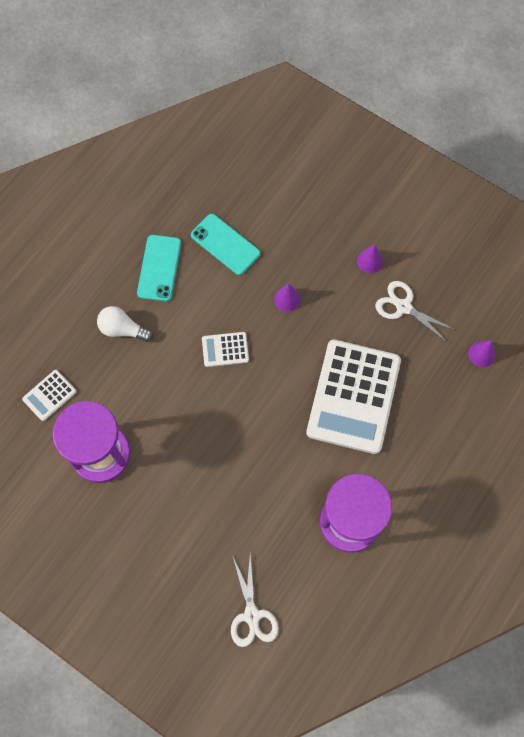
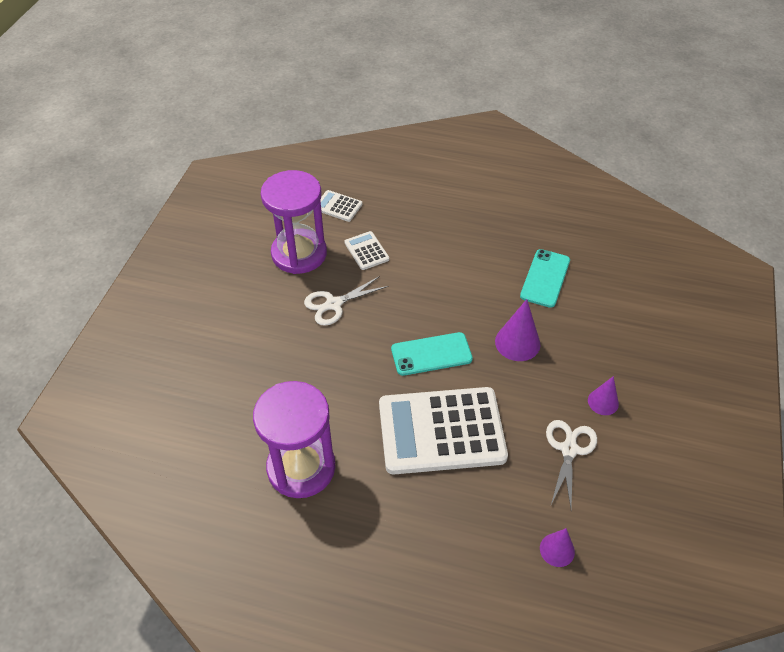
camera: 70 degrees right, 20 degrees down
white light bulb [97,306,153,342] -> none
turquoise phone [137,235,181,302] -> turquoise phone moved to [391,332,473,376]
white calculator [202,332,249,367] -> white calculator moved to [344,231,389,270]
white scissors [231,556,279,647] -> white scissors moved to [304,276,389,326]
purple cone [274,283,301,312] -> purple cone [495,299,540,361], size x1.57

